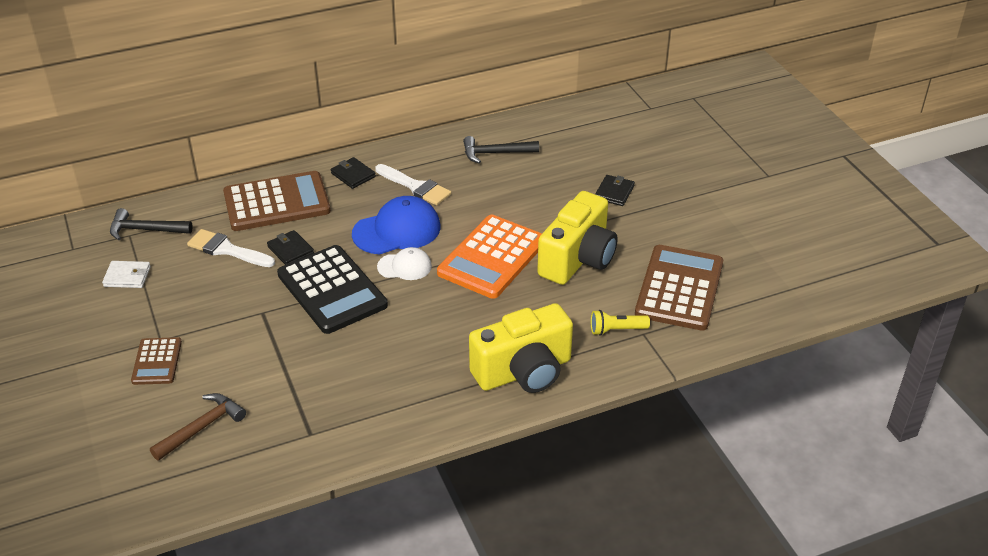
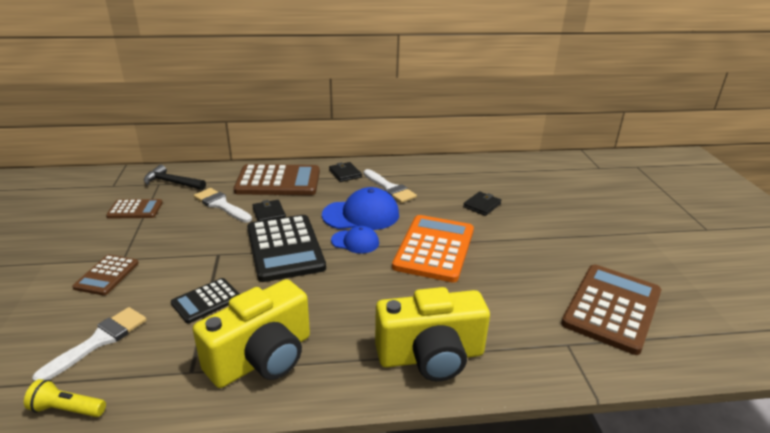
camera: 15 degrees right, 10 degrees down
white wallet [102,261,151,288] -> brown calculator [106,199,163,219]
brown hammer [150,393,246,461] -> white brush [32,307,147,381]
white cap [377,247,432,280] -> blue cap [331,226,379,254]
orange calculator [437,215,542,299] -> orange calculator turned 150 degrees clockwise [392,215,474,283]
black hammer [463,136,539,164] -> none
yellow camera [537,191,618,285] -> yellow camera moved to [193,279,310,388]
yellow flashlight [591,310,650,336] -> yellow flashlight moved to [24,379,106,417]
black wallet [595,175,635,206] -> black wallet moved to [463,192,501,216]
none -> black calculator [171,278,239,323]

